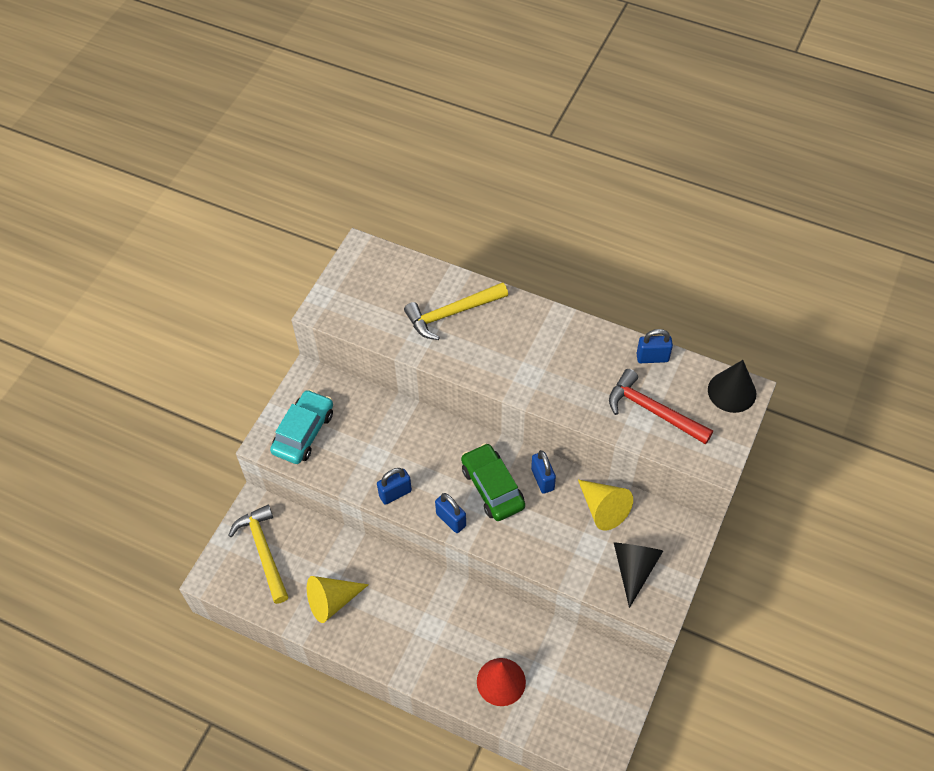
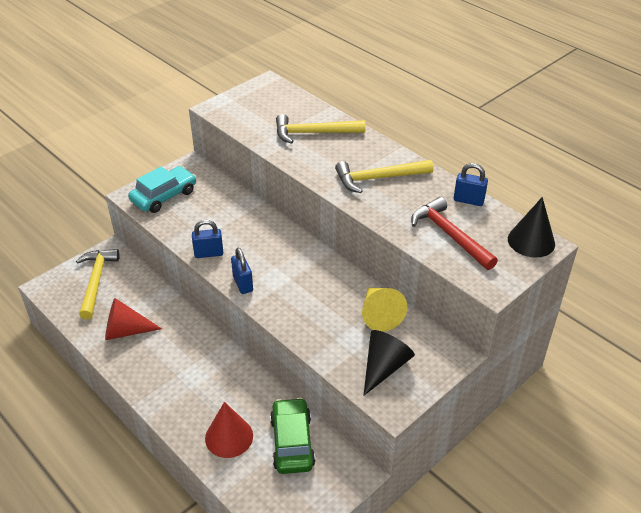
camera: 20 degrees right, 15 degrees down
yellow cone [307,576,369,623] -> red cone [105,298,162,340]
green car [461,443,525,521] -> green car moved to [270,398,315,474]
blue padlock [531,450,556,494] -> none
none -> yellow hammer [335,160,433,193]

